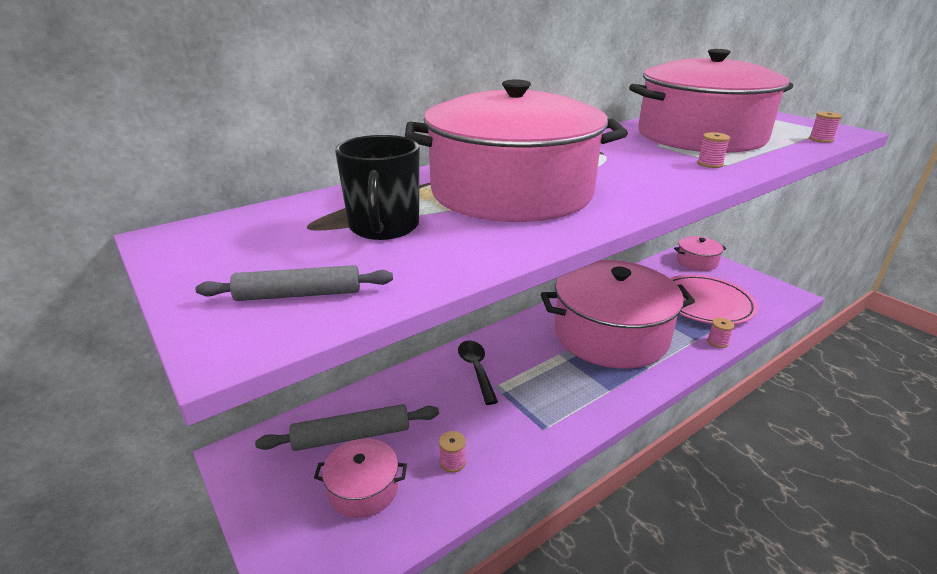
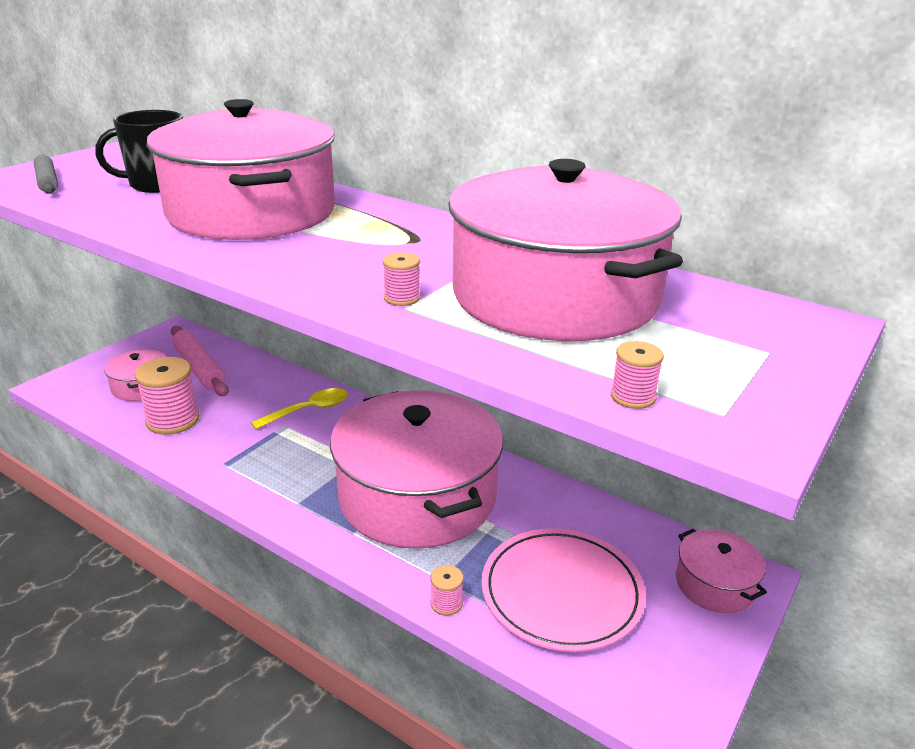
camera: 70 degrees right, 0 degrees up
grey rolling pin [255,404,439,451] -> pink rolling pin [171,326,229,396]
pink spool [439,431,466,472] -> pink spool [135,357,200,435], size x2.14
black spoon [458,341,498,405] -> yellow spoon [251,388,348,429]

